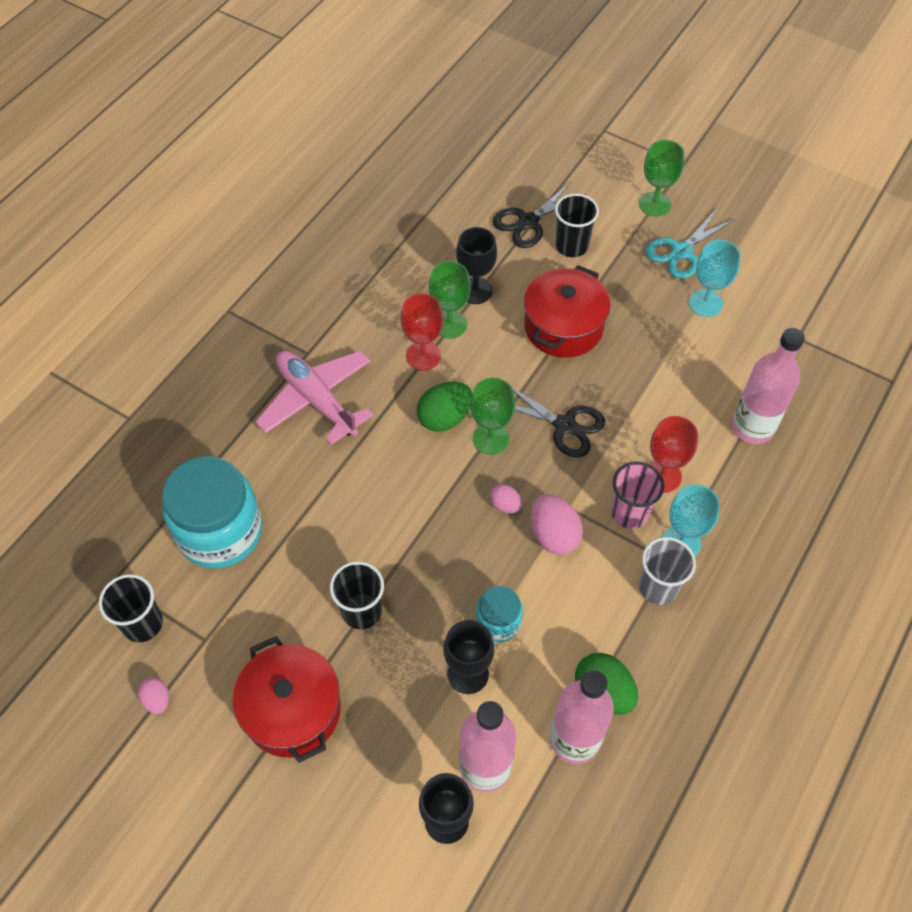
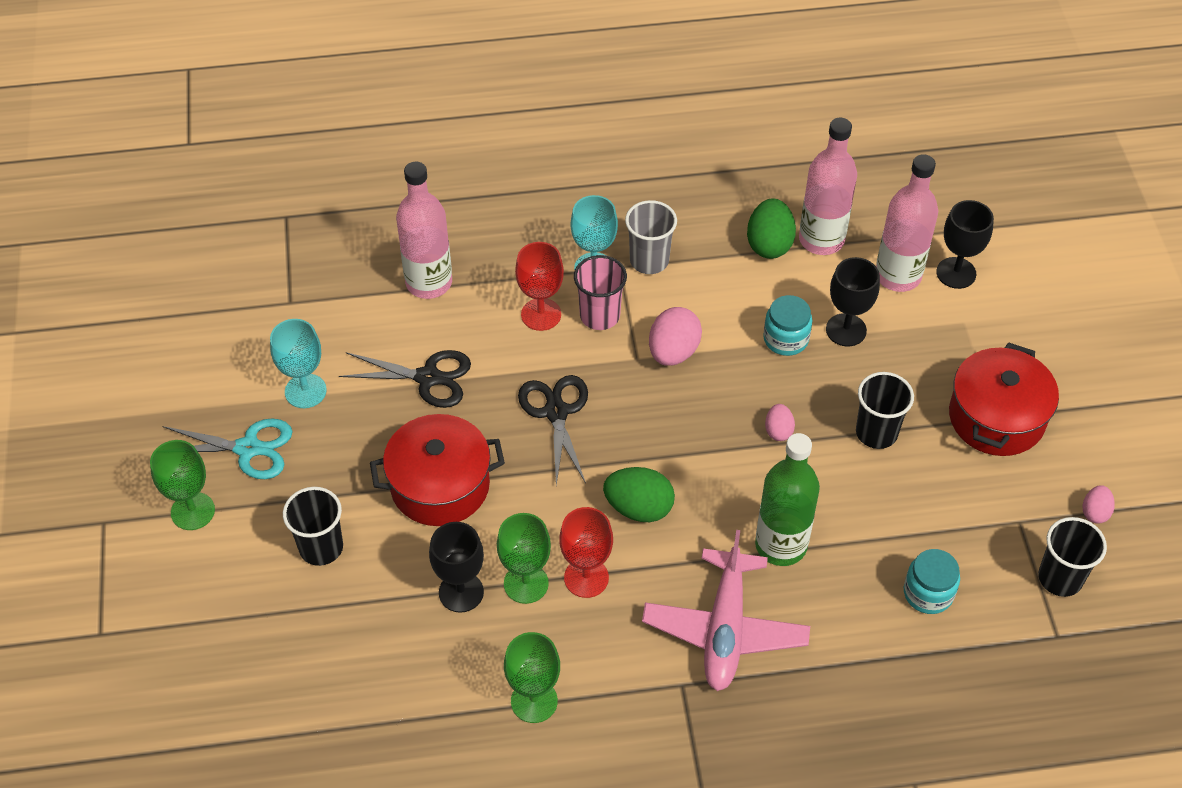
camera: 130 degrees left, 5 degrees down
turquoise jar [162,456,262,569] -> turquoise jar [904,549,960,614], size x0.50
green goblet [470,378,515,455] -> green goblet moved to [504,632,560,723]
pink egg [490,484,522,513] -> pink egg moved to [765,404,795,441]
black scissors [493,182,586,248] -> black scissors moved to [339,350,471,408]
none -> green bottle [755,433,820,566]

